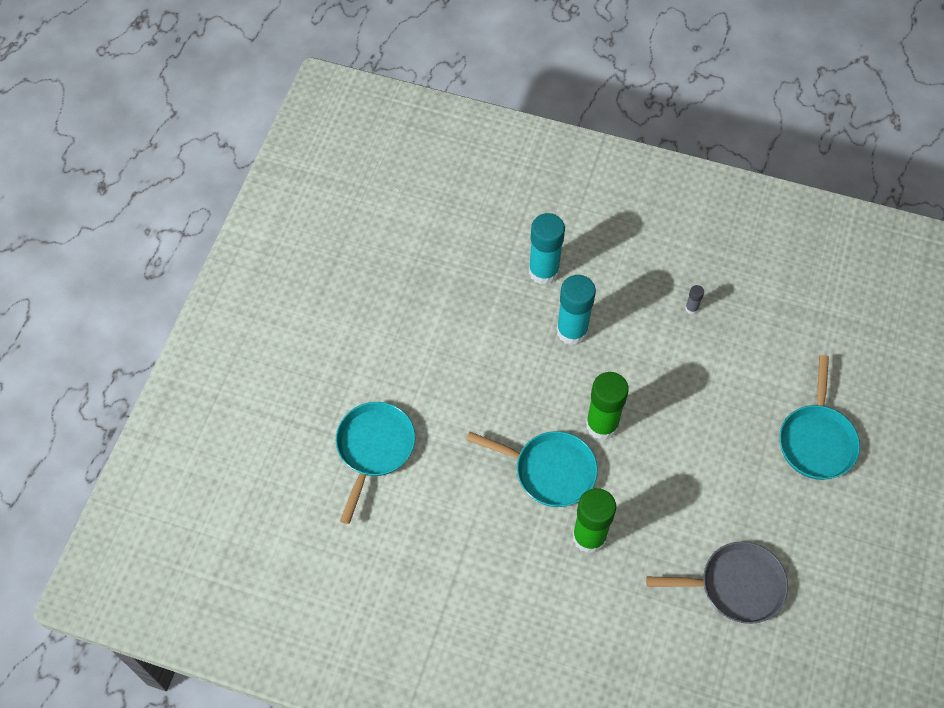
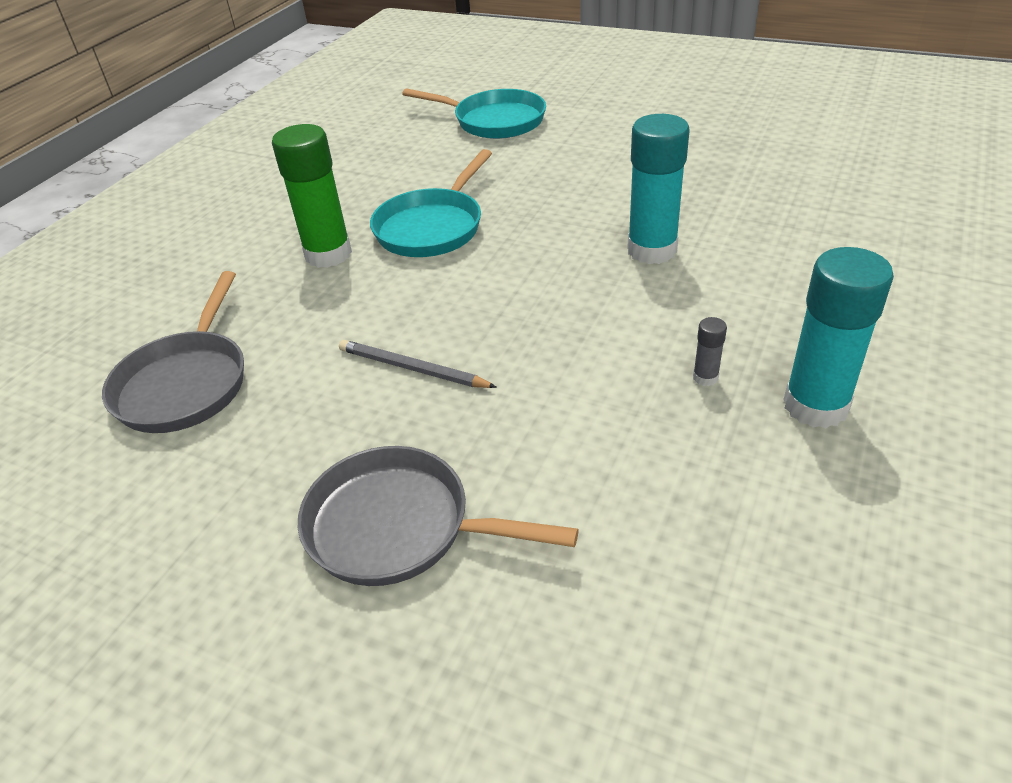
camera: 100 degrees right, 20 degrees down
turquoise glue stick [529,213,565,285] -> turquoise glue stick moved to [783,247,894,428]
green glue stick [586,372,629,440] -> none
turquoise pan [779,355,860,480] -> grey pan [298,446,579,586]
none -> grey pencil [339,340,497,388]

